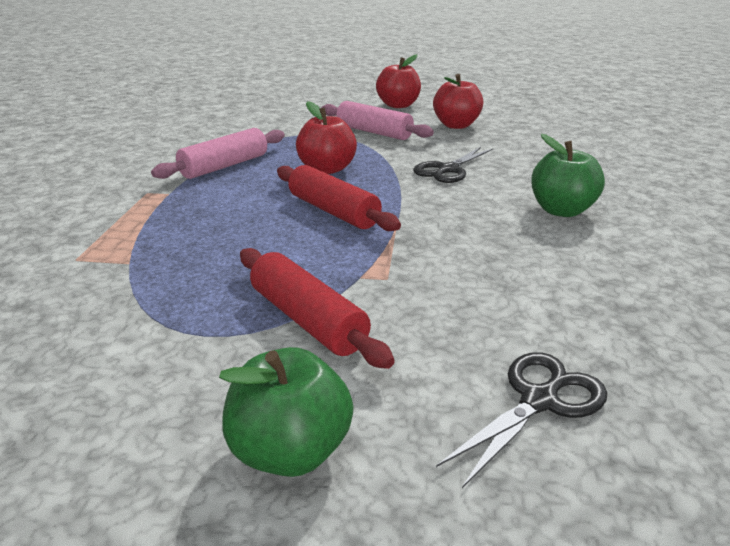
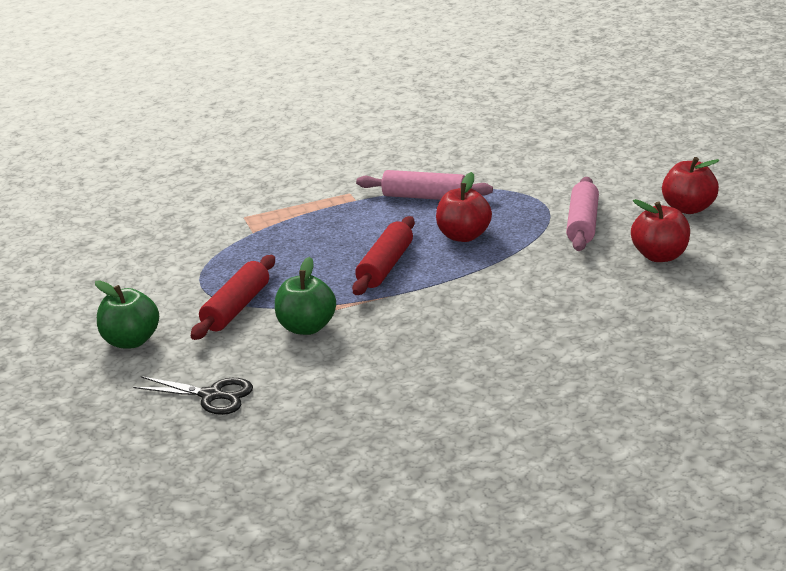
camera: 65 degrees right, 0 degrees up
black scissors [413,147,493,183] -> none
green apple [531,134,605,217] -> green apple moved to [275,257,336,335]

